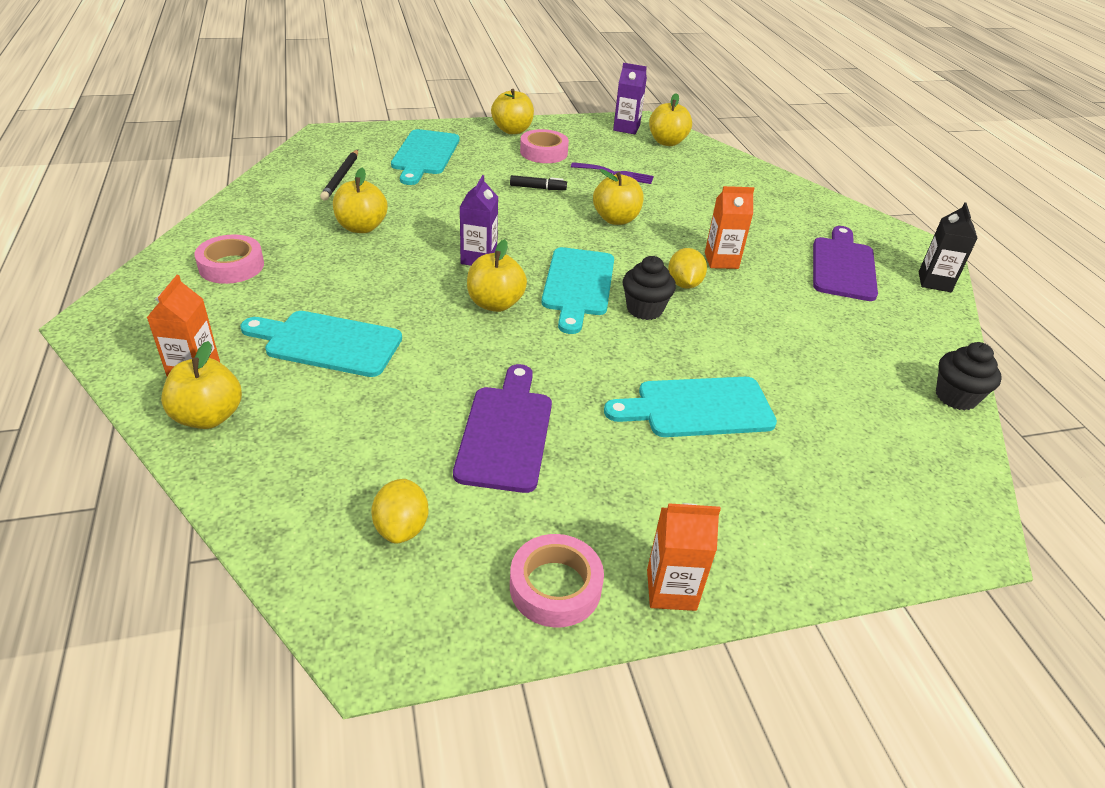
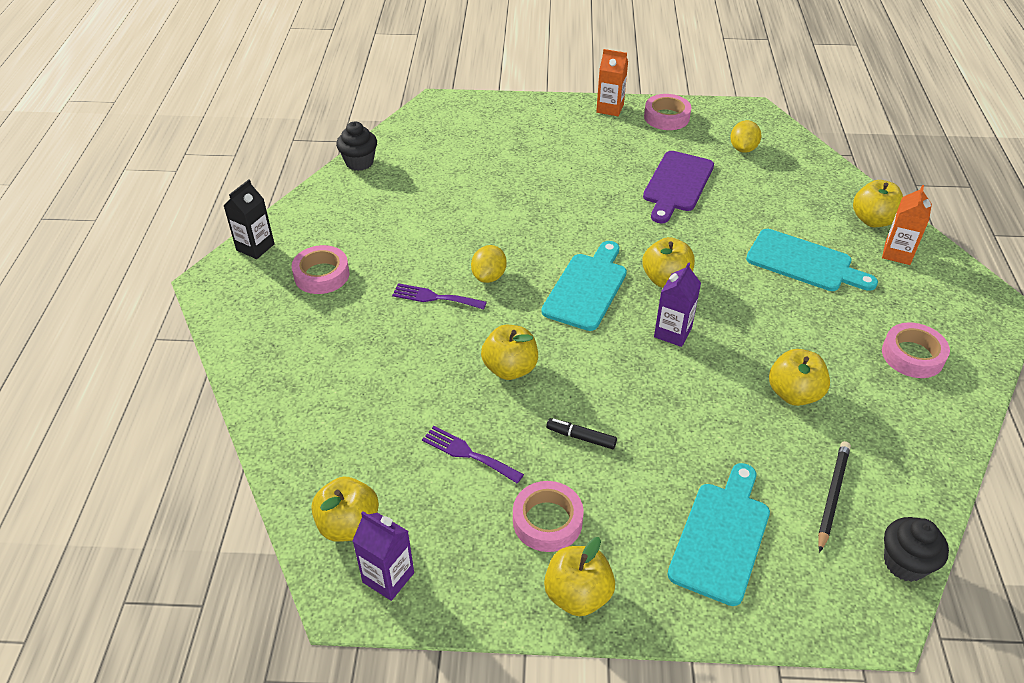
camera: 160 degrees left, 5 degrees up
turquoise cutting board [604,377,777,437] -> none
black cupcake [623,256,676,320] -> black cupcake moved to [884,517,949,582]
orange carton [705,186,755,269] -> purple fork [392,283,487,309]
purple cutting board [813,226,878,301] -> pink tape [292,245,350,294]

